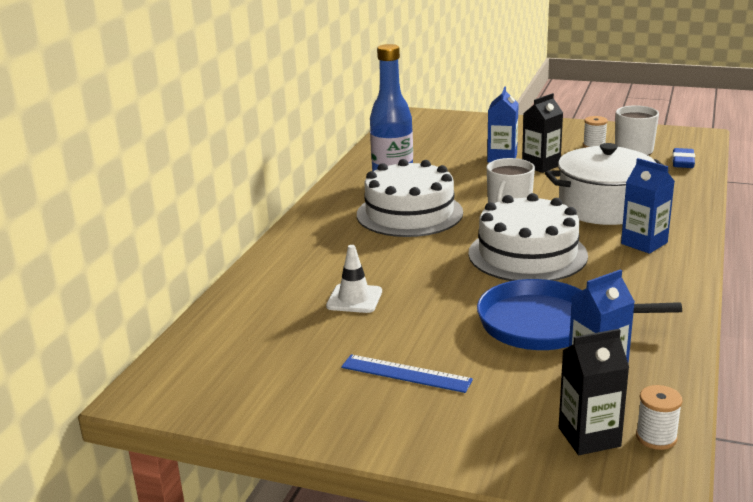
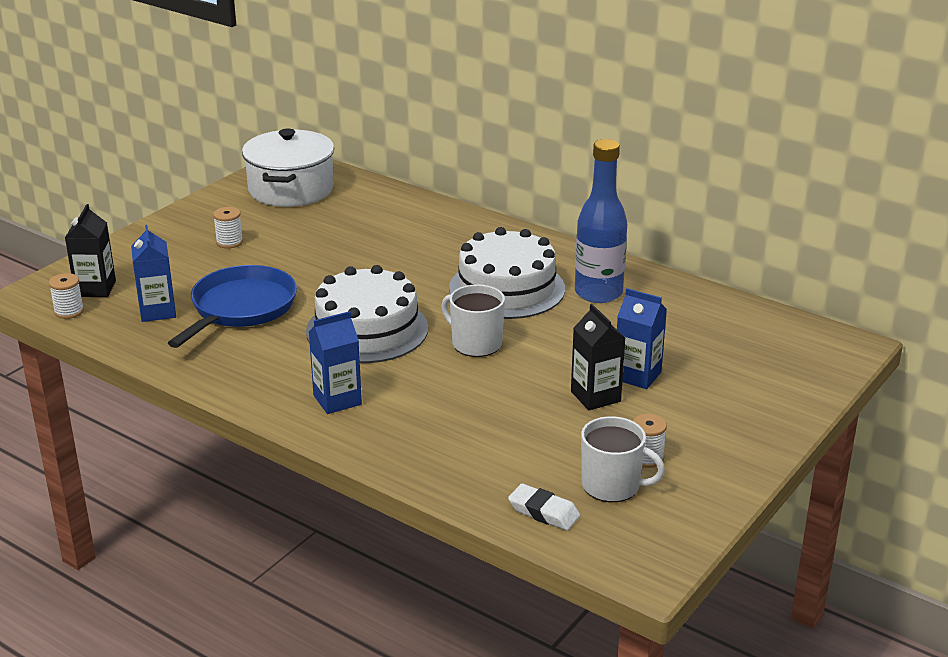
camera: 105 degrees right, 5 degrees up
white traffic cone [326,245,382,313] -> none
blue ruler [341,354,473,393] -> white spool [213,207,243,248]
white pot [545,143,669,225] -> white pot moved to [242,128,335,207]
blue eraser [672,148,695,168] -> white eraser [508,484,580,530]

